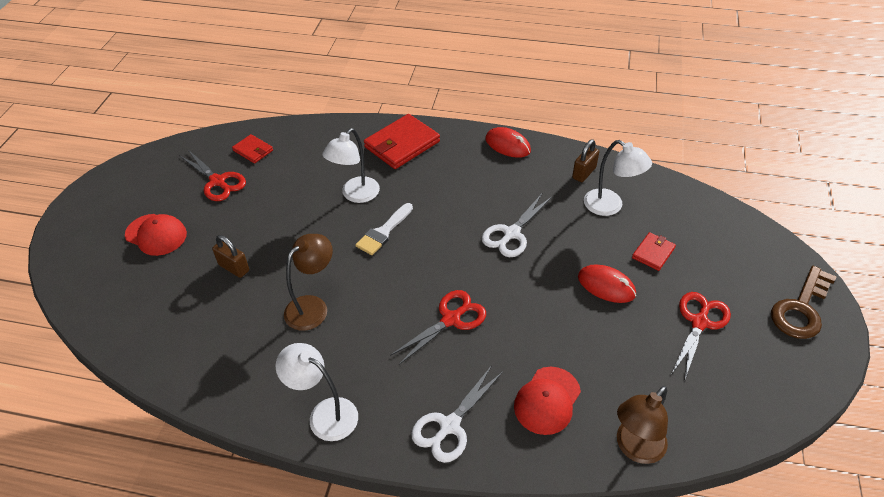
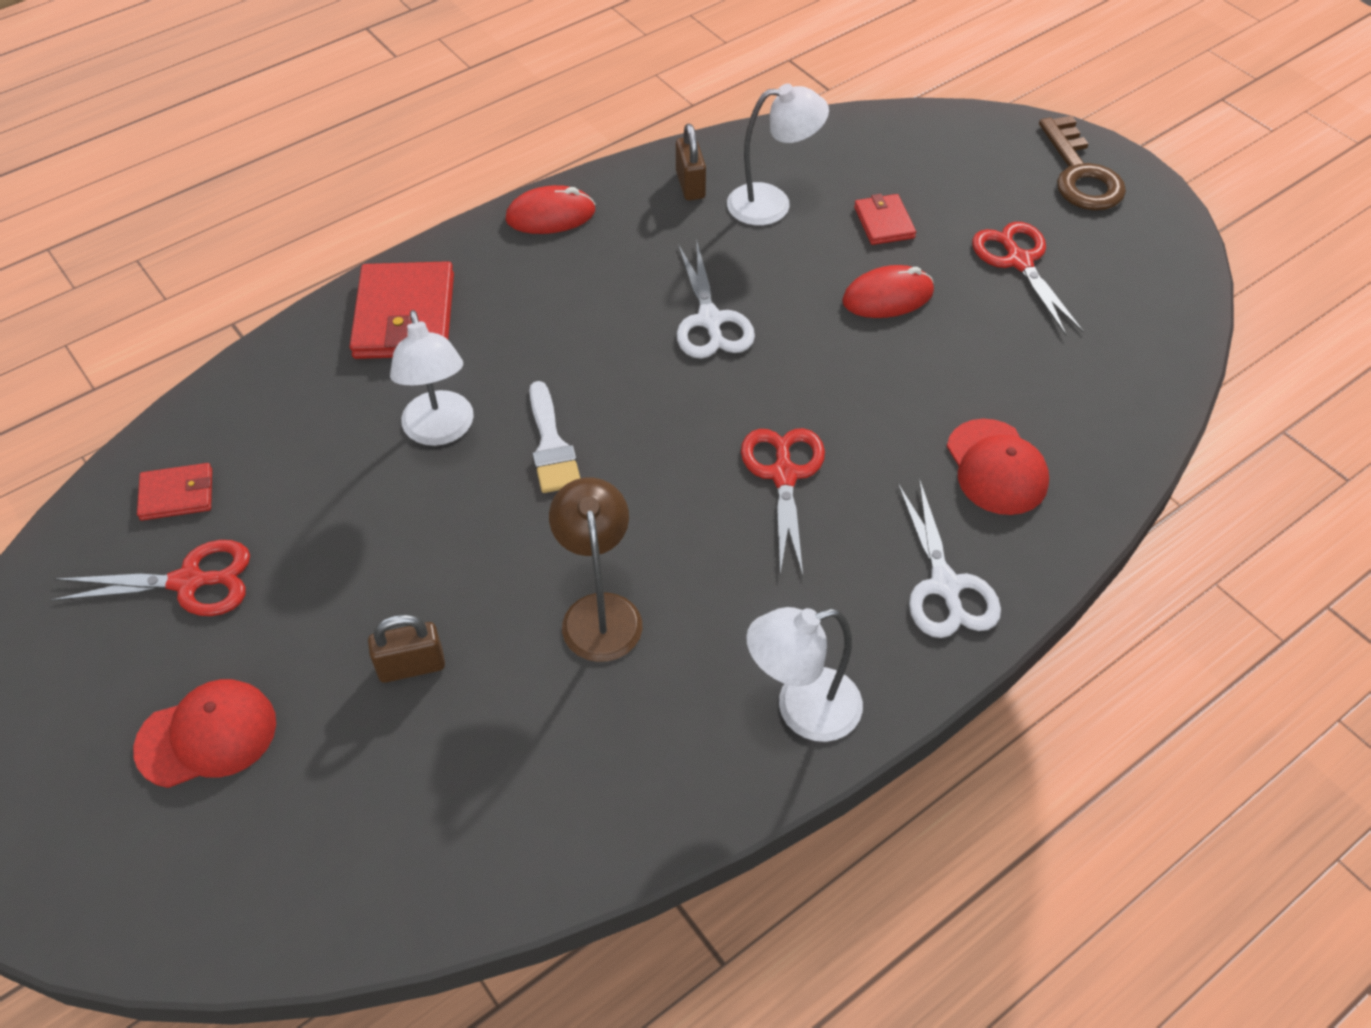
camera: 50 degrees left, 5 degrees up
brown lamp [617,386,668,464] -> none

